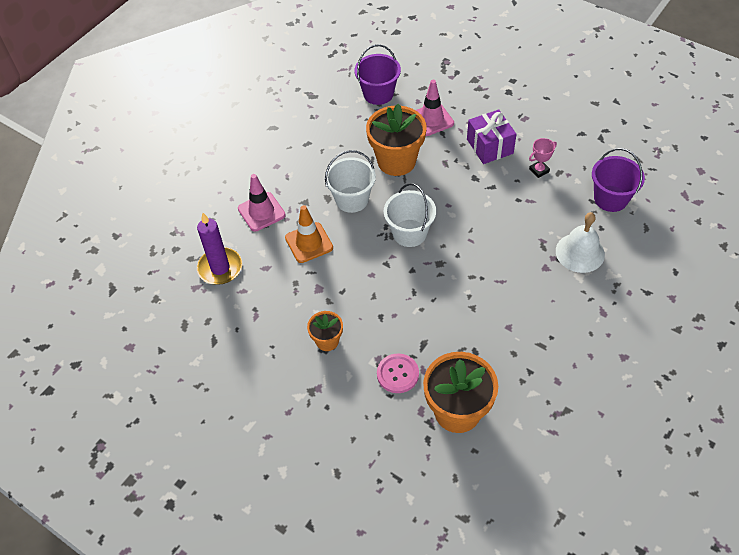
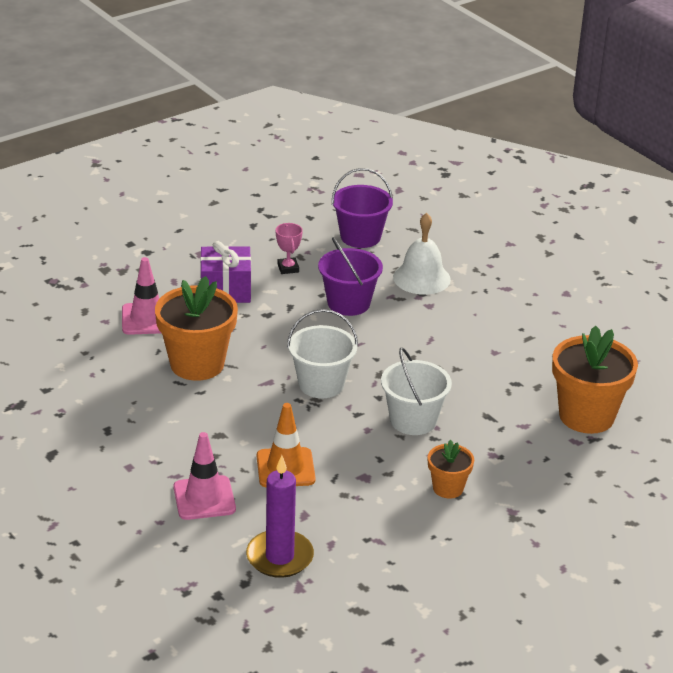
camera: 75 degrees left, 20 degrees down
white bucket [325,150,376,213] -> white bucket moved to [381,347,452,435]
purple bucket [354,44,401,105] -> purple bucket moved to [318,237,383,316]
pink button [377,353,419,393] -> none

